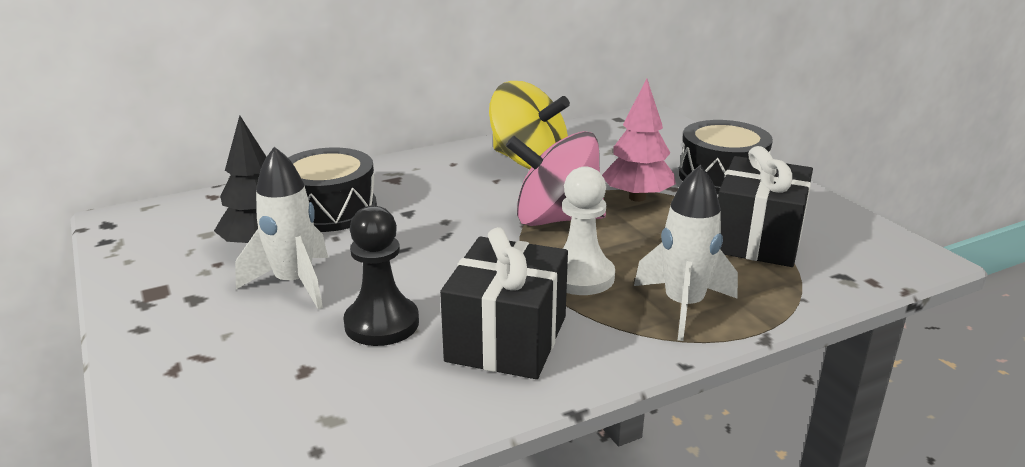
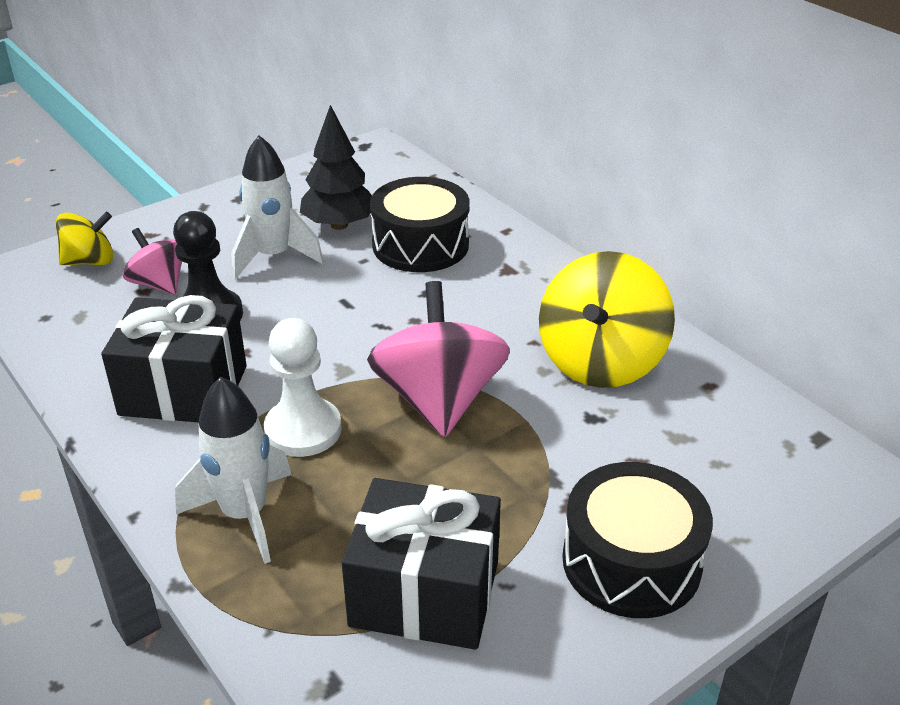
camera: 80 degrees right, 10 degrees up
pink tree [602,79,676,202] -> none
none -> yellow spinning top [56,212,113,265]
none -> pink spinning top [123,228,182,294]

